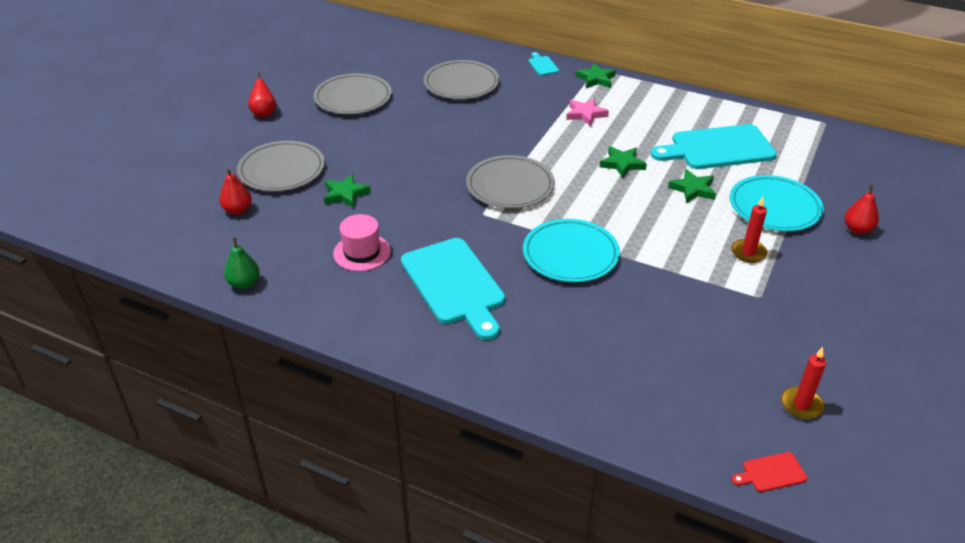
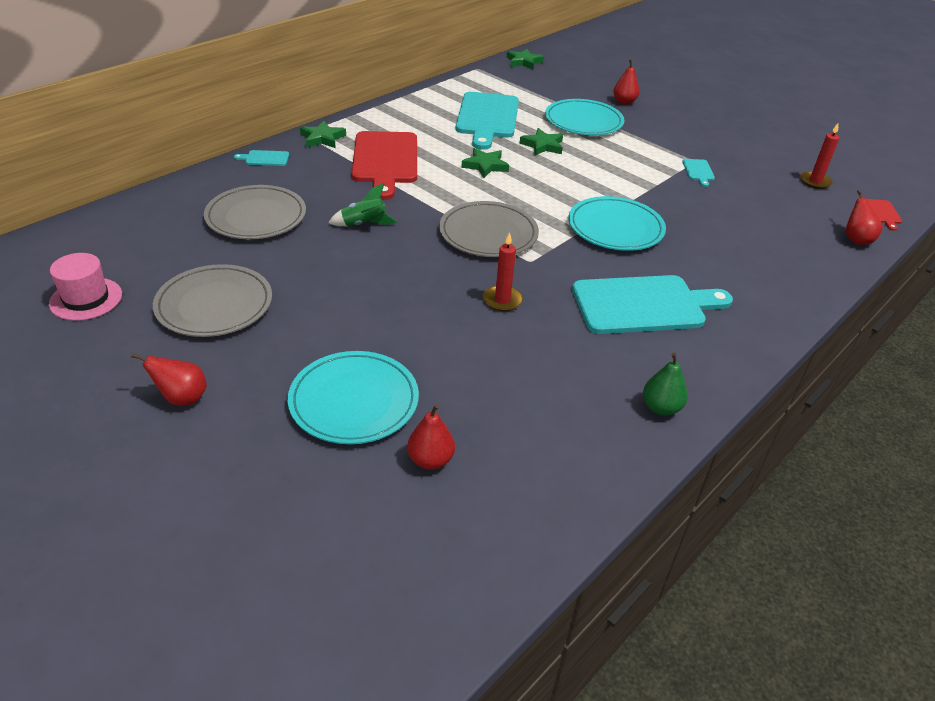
camera: 75 degrees left, 0 degrees up
green pear [224,238,260,289] -> green pear moved to [643,353,688,416]
grey plate [237,141,325,192] -> turquoise plate [288,351,419,444]
green star [324,174,371,208] -> green star moved to [507,49,544,70]
pink hat [333,214,391,271] -> pink hat moved to [49,253,122,321]
pink star [566,98,609,126] -> red cutting board [352,131,417,200]
red candle [731,197,767,263] -> red candle moved to [483,232,523,312]
none -> green rocket [328,183,397,226]
none -> turquoise cutting board [682,159,715,187]
none -> red pear [846,190,883,245]

